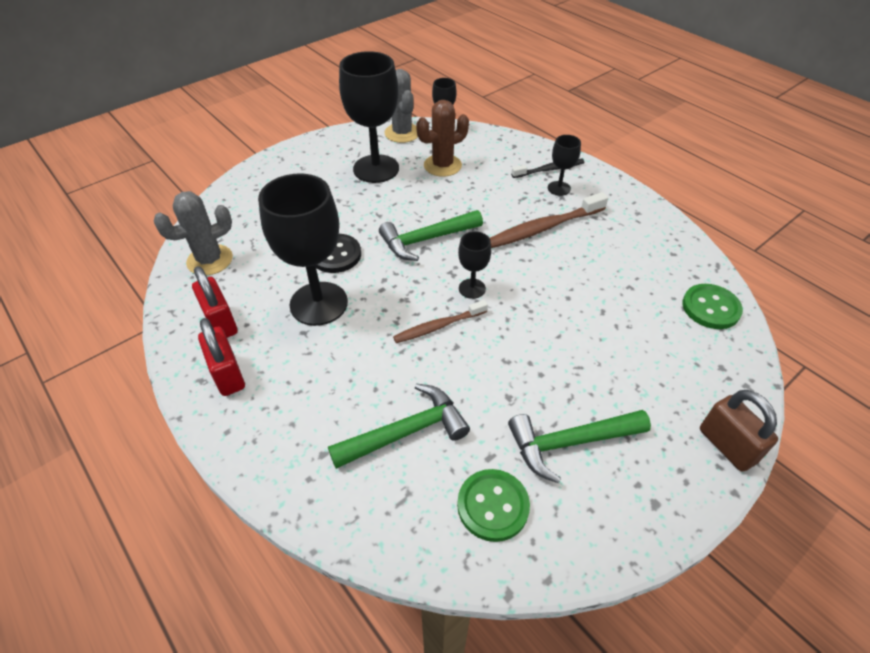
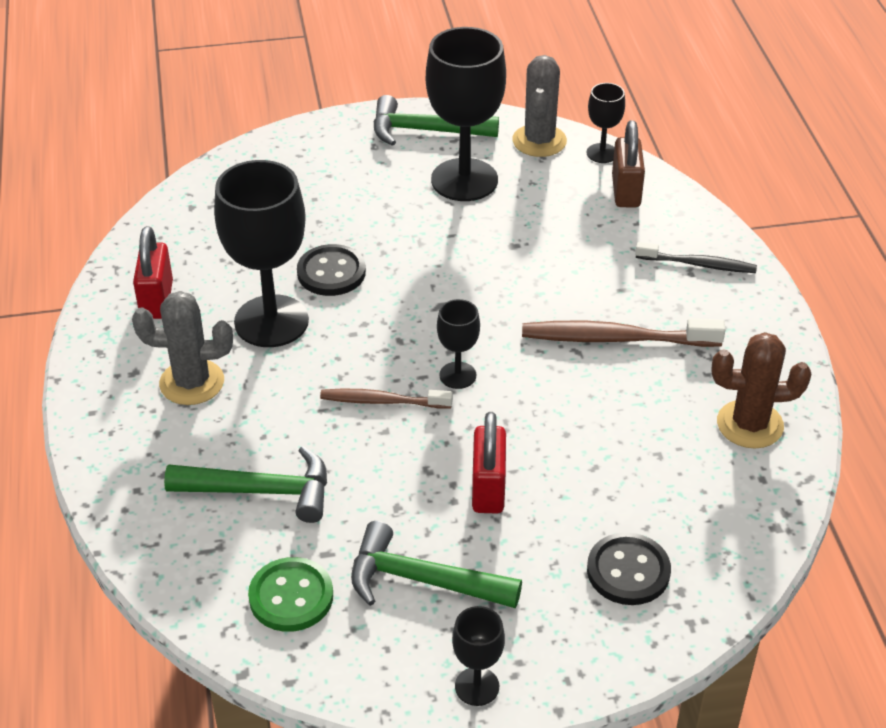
camera: 30 degrees right, 5 degrees down
grey cactus [154,191,233,275] -> grey cactus moved to [132,291,233,405]
red padlock [198,318,245,396] -> red padlock moved to [472,412,506,513]
green hammer [379,210,483,261] -> green hammer moved to [374,95,499,146]
brown cactus [416,100,469,177] -> brown cactus moved to [711,332,811,448]
black goblet [548,135,581,196] -> black goblet moved to [452,606,505,706]
green button [682,284,743,329] -> none
brown padlock [700,390,778,472] -> brown padlock moved to [612,120,645,207]
none -> black button [587,532,671,605]

